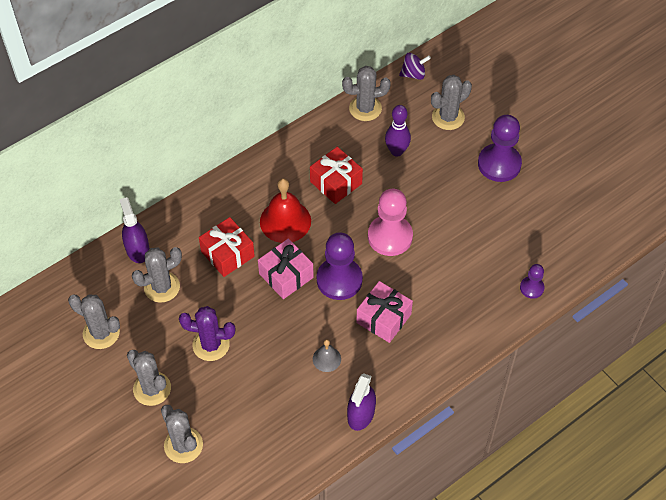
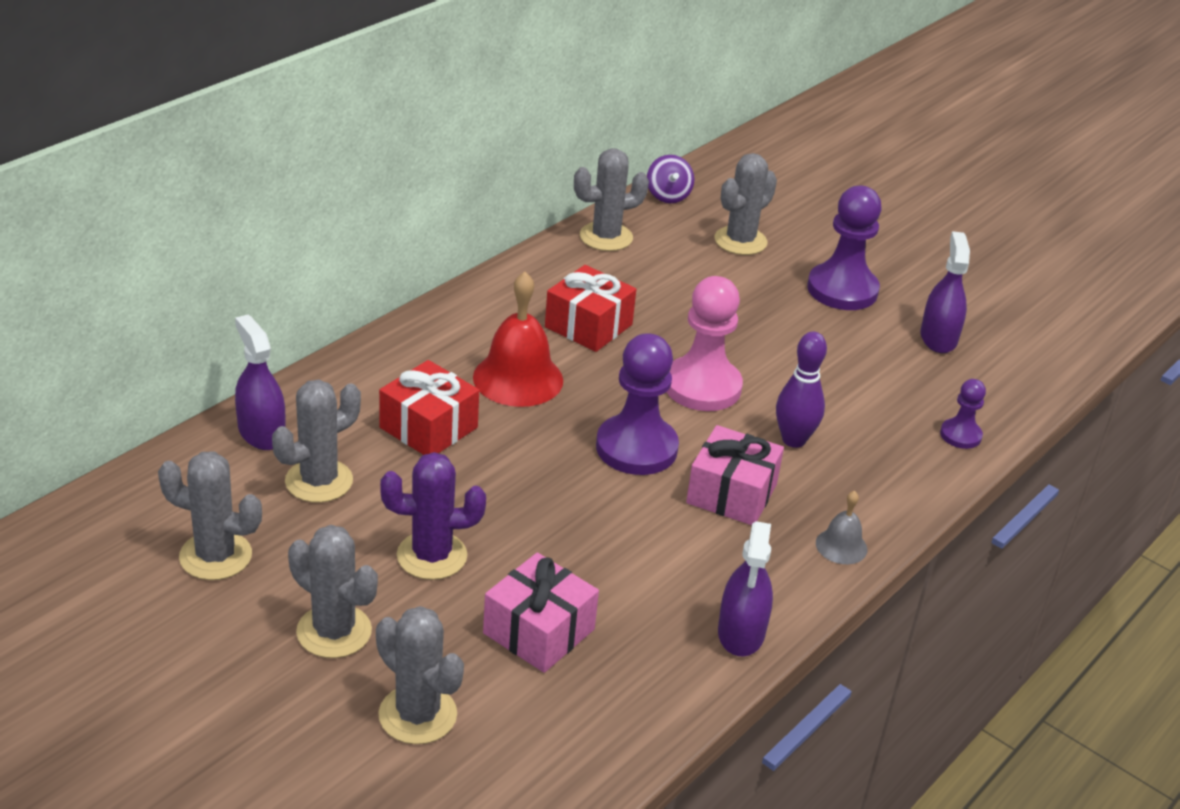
camera: 15 degrees left, 20 degrees down
pink gift [258,239,314,299] -> pink gift moved to [483,552,599,673]
grey bell [313,339,341,372] -> grey bell moved to [816,491,868,564]
purple bowling pin [385,105,411,156] -> purple bowling pin moved to [776,331,827,448]
purple spinning top [399,53,431,80] -> purple spinning top turned 105 degrees clockwise [647,155,694,203]
none -> purple spray bottle [921,231,970,353]

